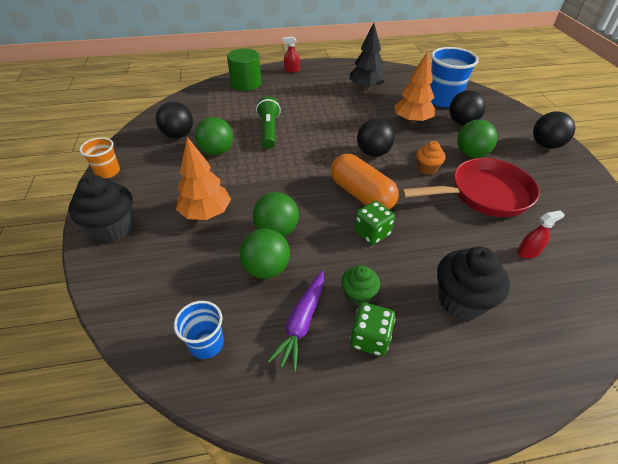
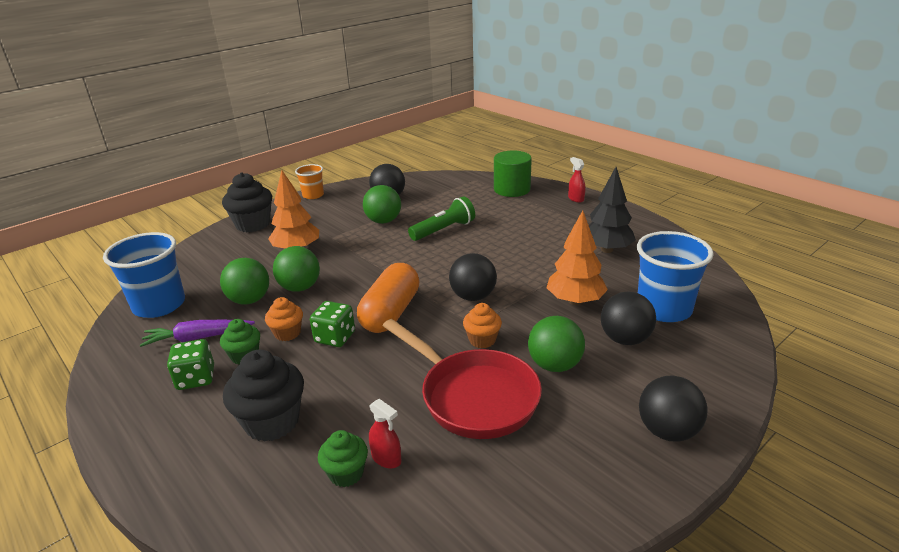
camera: 60 degrees right, 15 degrees down
blue cup [174,301,224,359] -> blue cup [103,232,185,318], size x1.77
none -> orange cupcake [265,297,303,341]
none -> green cupcake [318,430,368,487]

